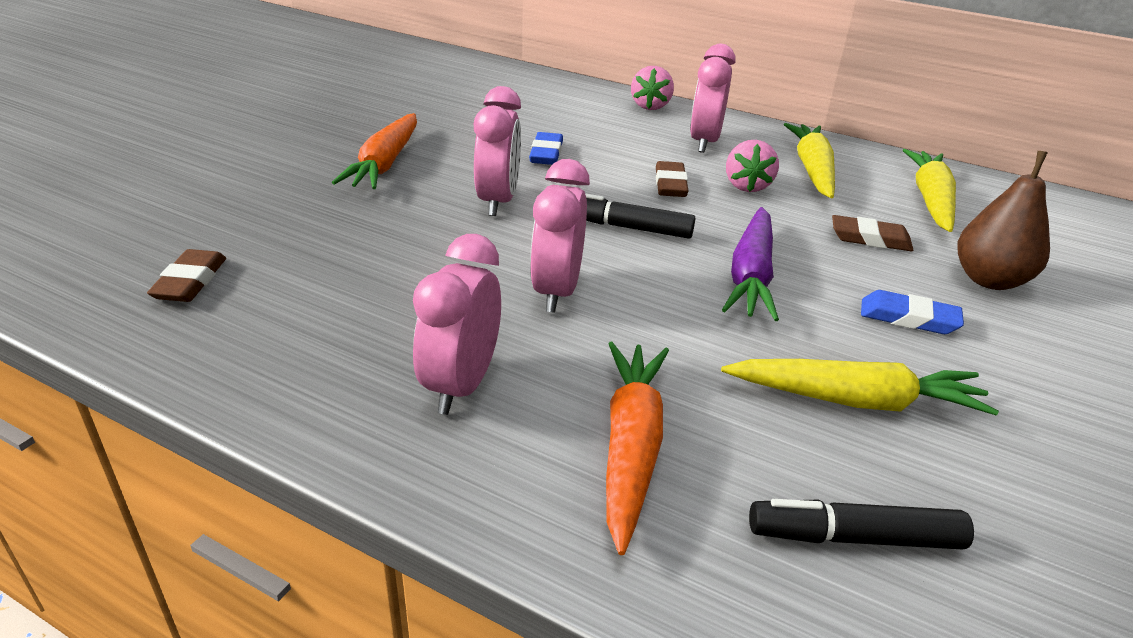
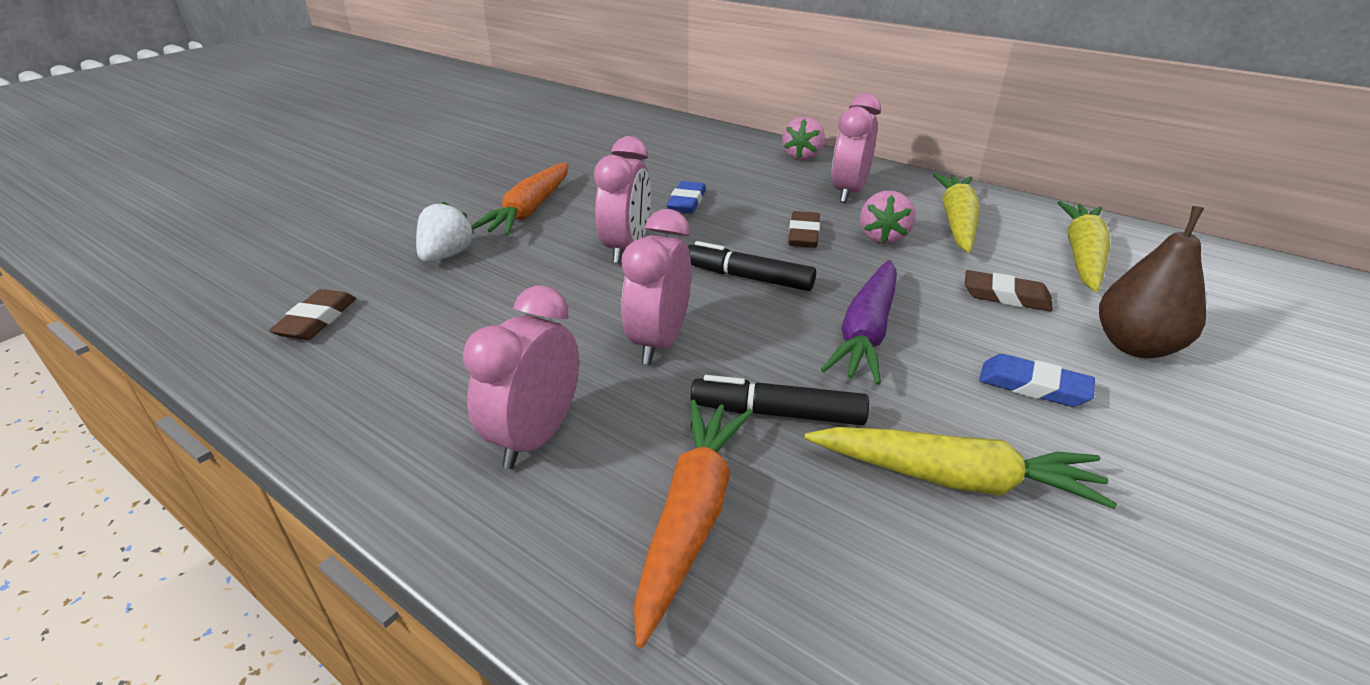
camera: 10 degrees right, 0 degrees up
black marker [749,499,974,549] -> black marker moved to [691,375,869,425]
none -> white strawberry [416,202,474,262]

